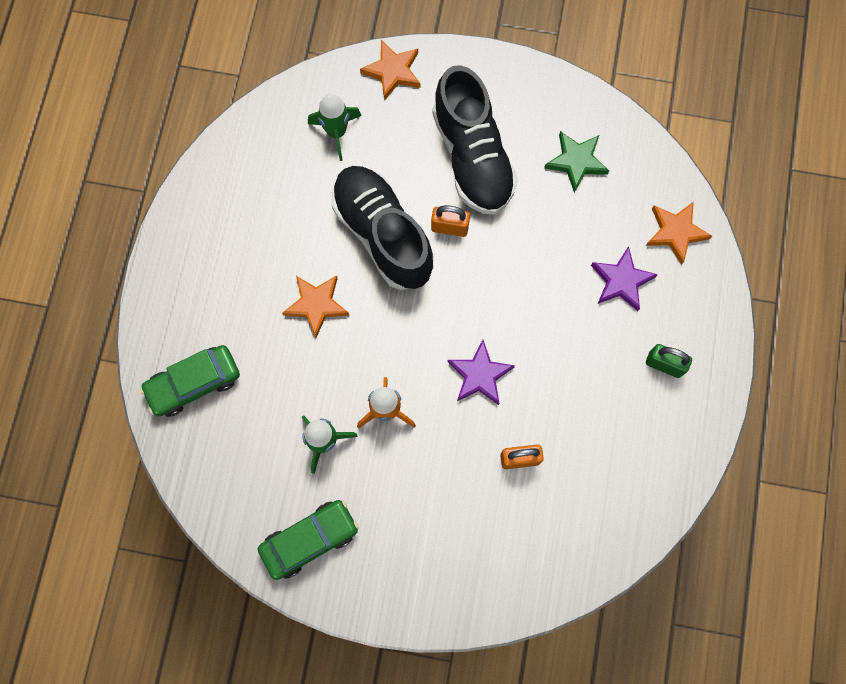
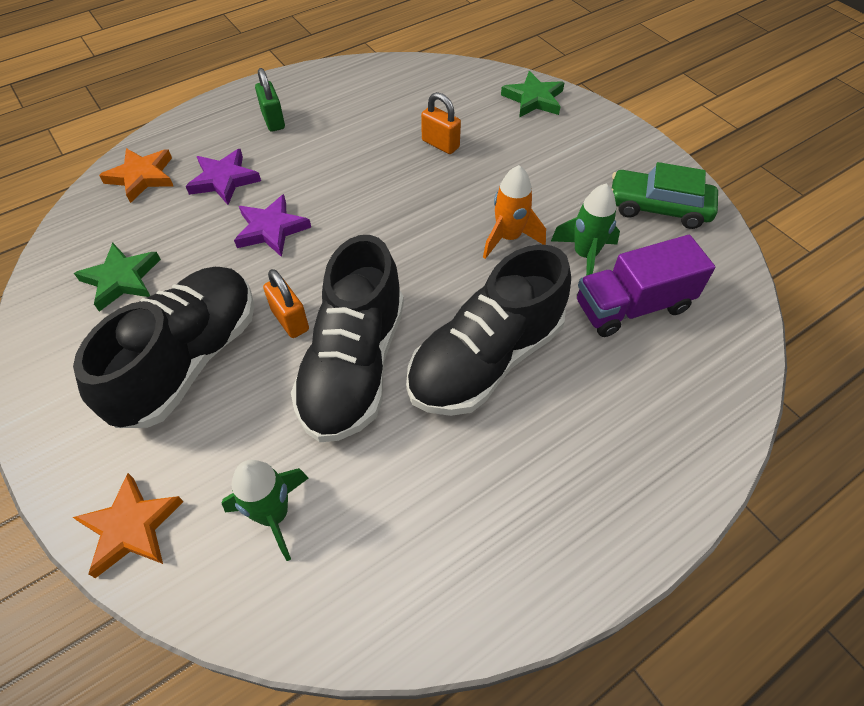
camera: 135 degrees left, 20 degrees down
green car [140,345,240,417] -> none
orange star [282,275,349,338] -> black shoe [406,244,571,416]
purple star [447,340,515,405] -> purple star moved to [234,194,311,257]
none -> green star [501,71,564,118]
none -> purple truck [577,235,715,337]

